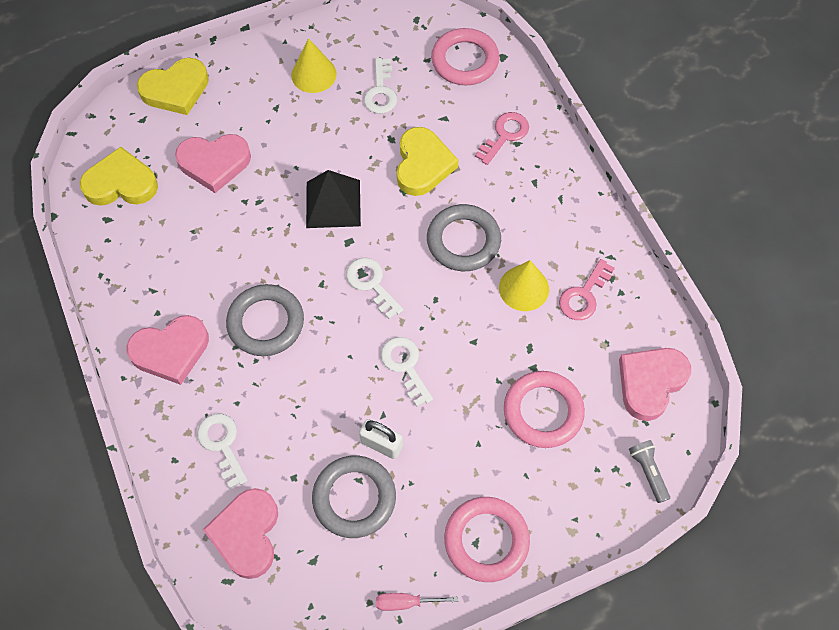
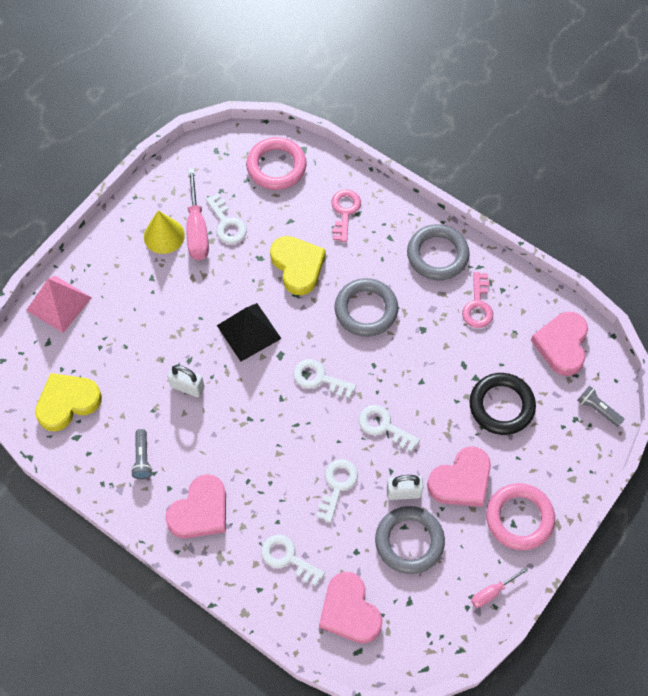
camera: 30 degrees left, 0 degrees up
yellow heart [137,58,209,115] -> pink pyramid [26,276,92,333]
pink heart [175,134,251,193] -> pink heart moved to [427,447,491,507]
grey ring [226,284,304,356] -> grey ring moved to [407,224,470,280]
yellow cone [499,260,549,311] -> none
pink ring [504,371,585,448] -> black ring [469,373,536,435]
none -> grey flashlight [131,429,153,479]
none -> white padlock [168,365,204,397]
none -> pink screwdriver [186,168,209,260]
none -> white key [317,459,358,523]

